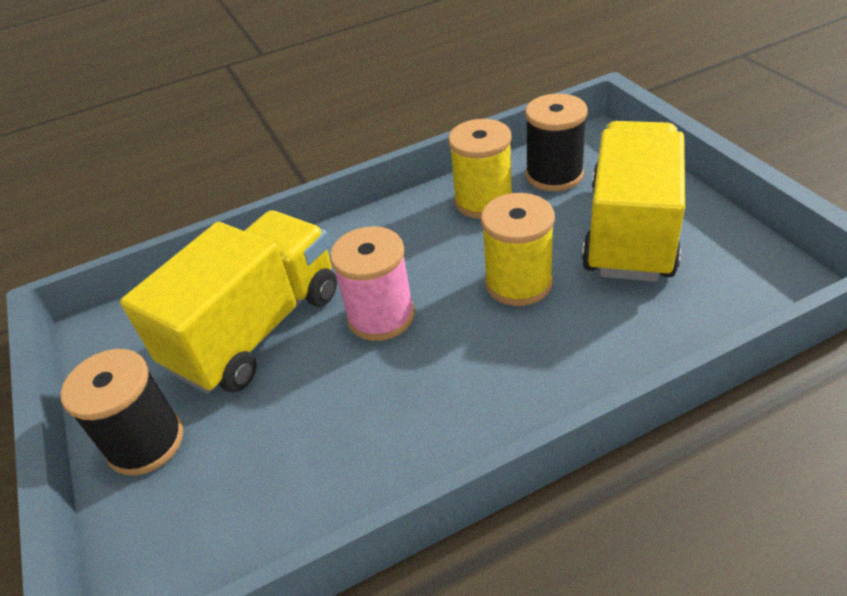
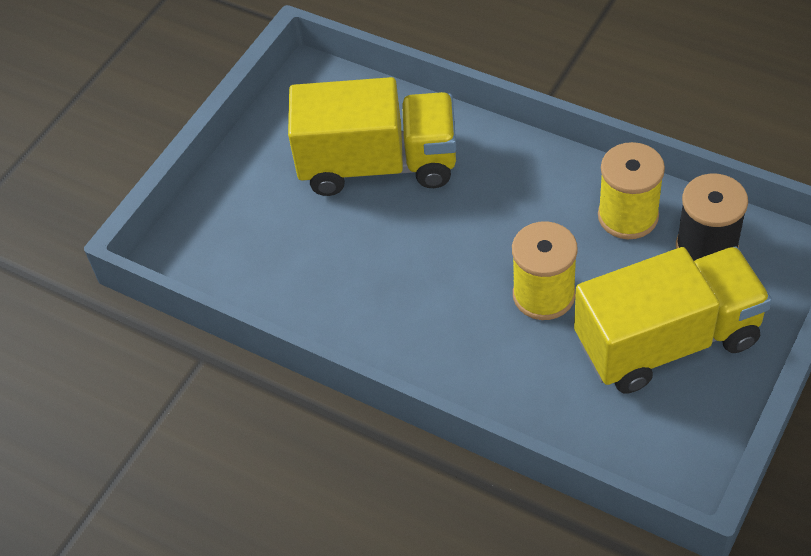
camera: 55 degrees right, 10 degrees up
black spool [61,349,184,476] -> none
pink spool [330,226,415,341] -> none

